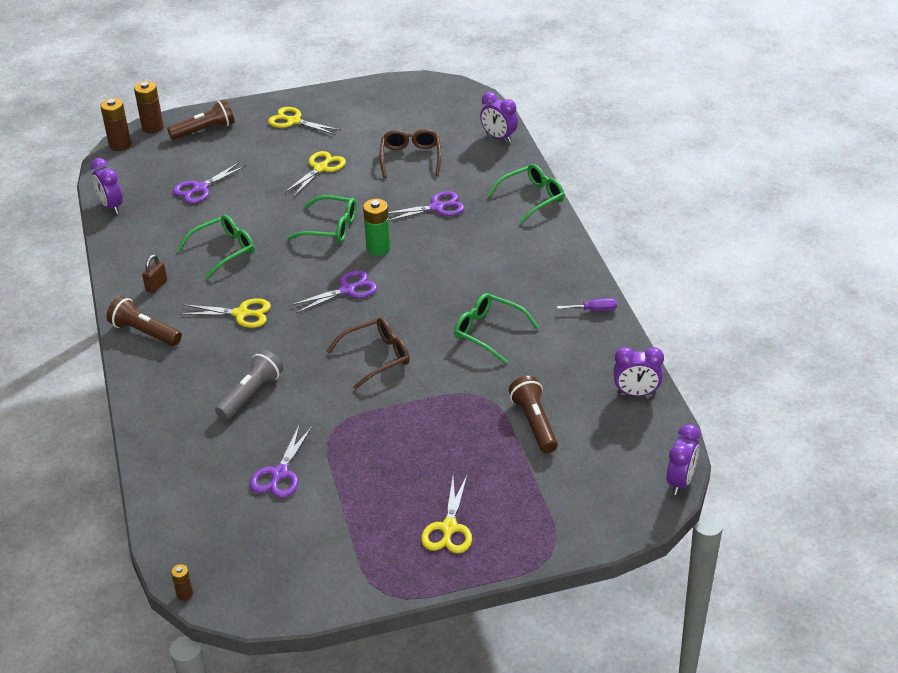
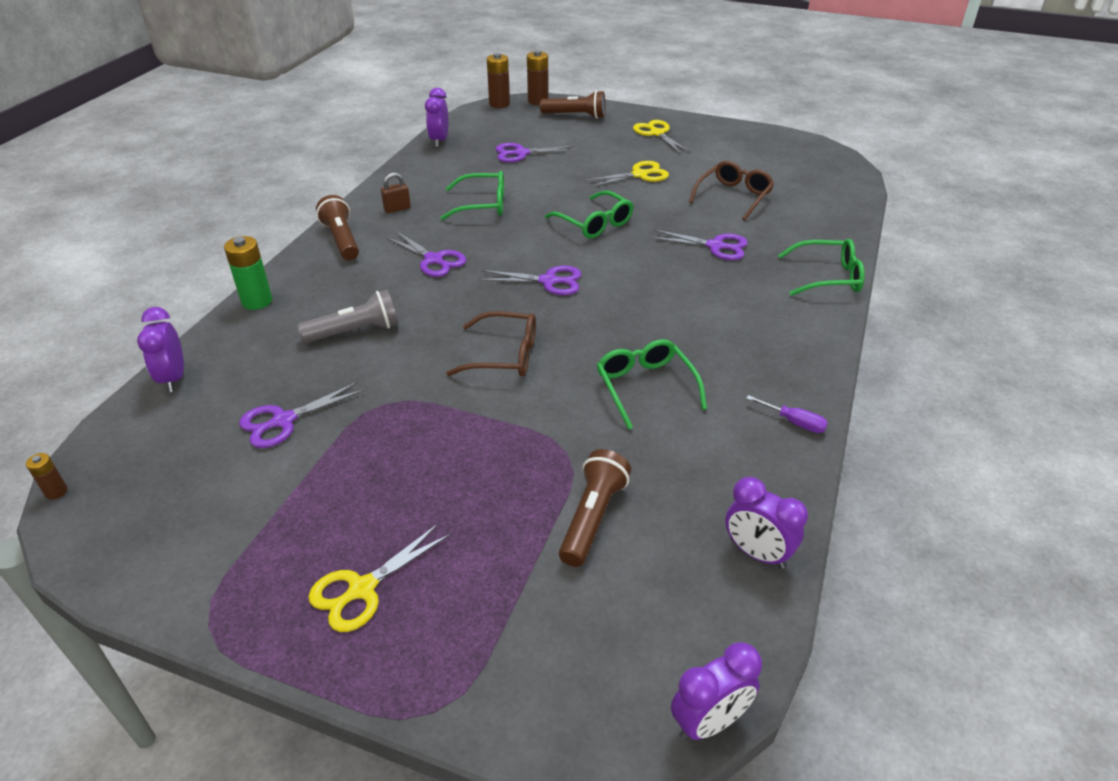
camera: 35 degrees right, 0 degrees up
yellow scissors [181,298,271,328] -> purple scissors [386,231,466,277]
green battery [363,199,391,256] -> green battery moved to [224,236,272,310]
purple clock [480,92,518,143] -> purple clock moved to [137,307,184,392]

